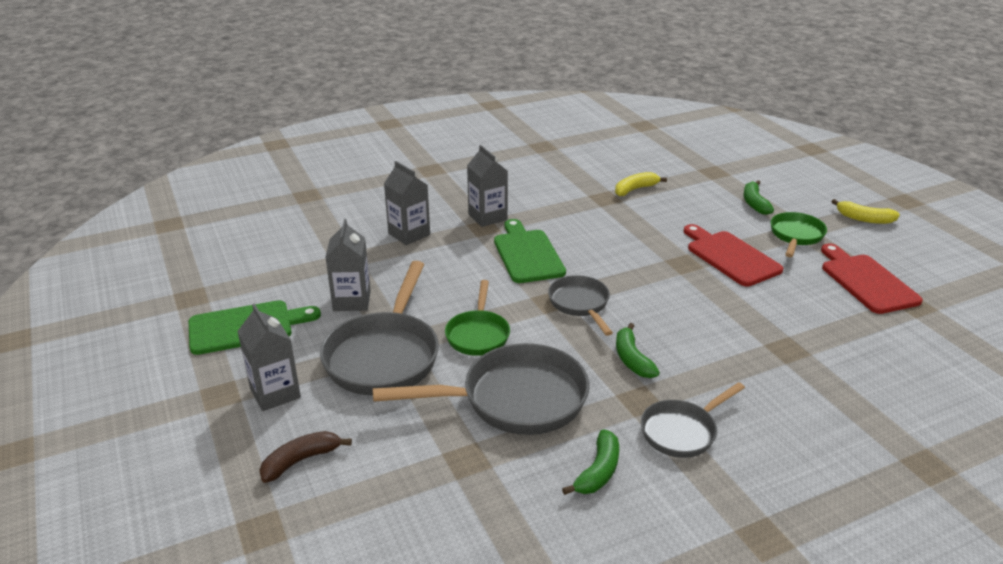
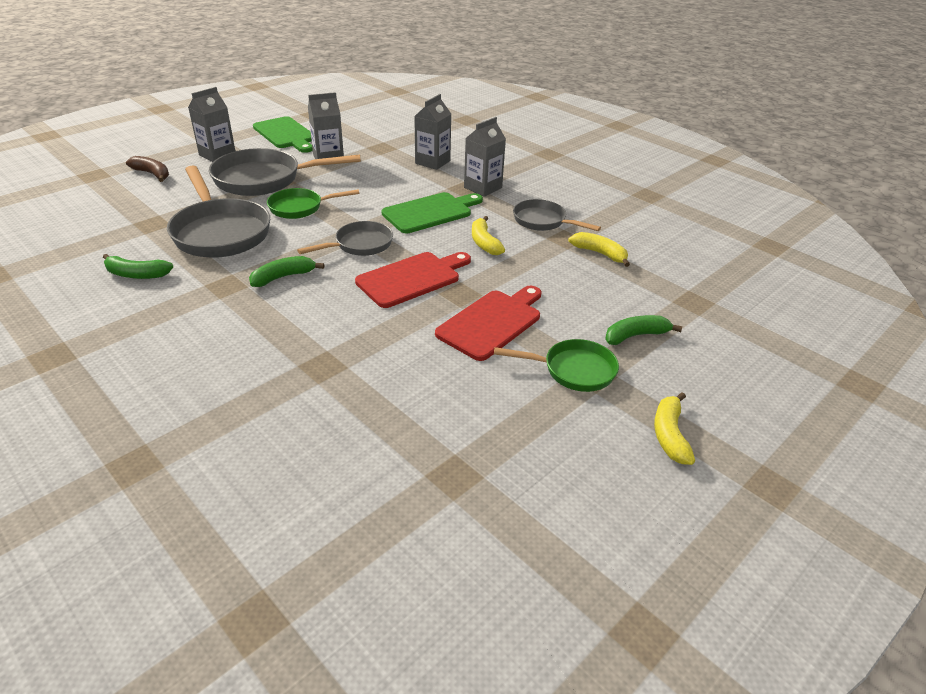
camera: 70 degrees right, 5 degrees up
grey pan [641,382,745,458] -> grey pan moved to [513,199,601,231]
red cutting board [821,243,923,314] -> red cutting board moved to [355,252,471,308]
none -> yellow banana [472,216,505,255]

